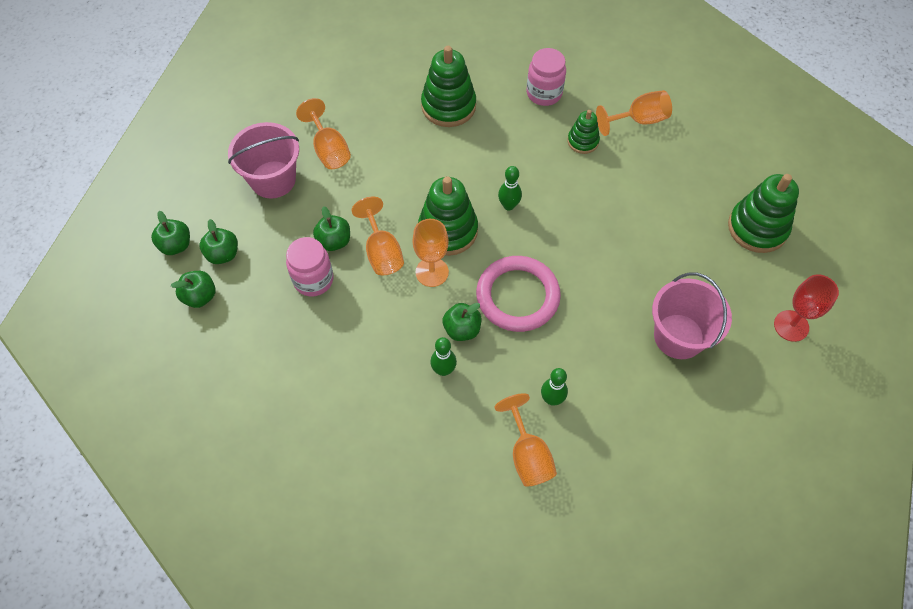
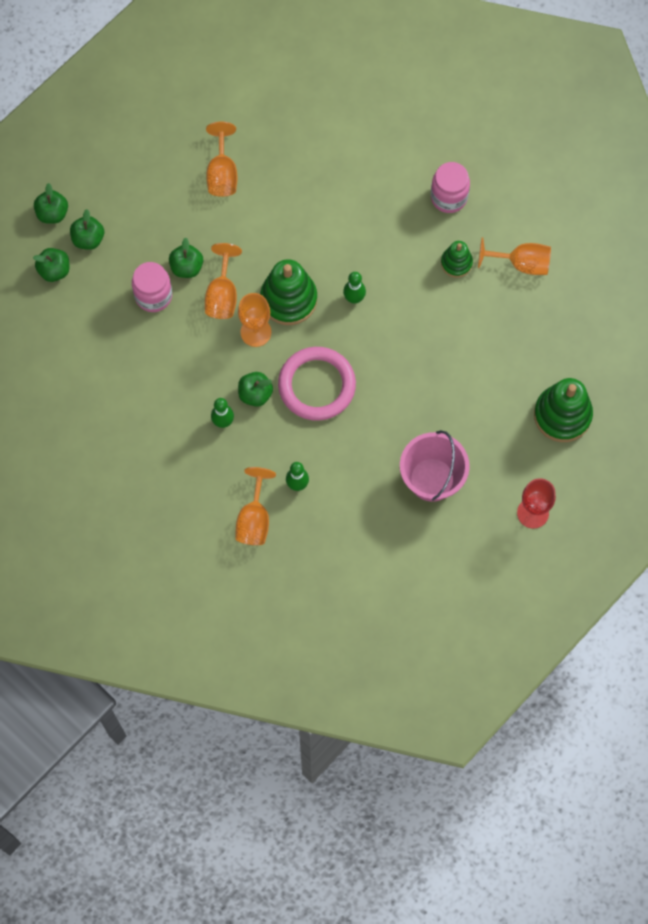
camera: 25 degrees right, 10 degrees up
pink bucket [228,122,299,199] -> none
green stacking toy [421,46,476,127] -> none

